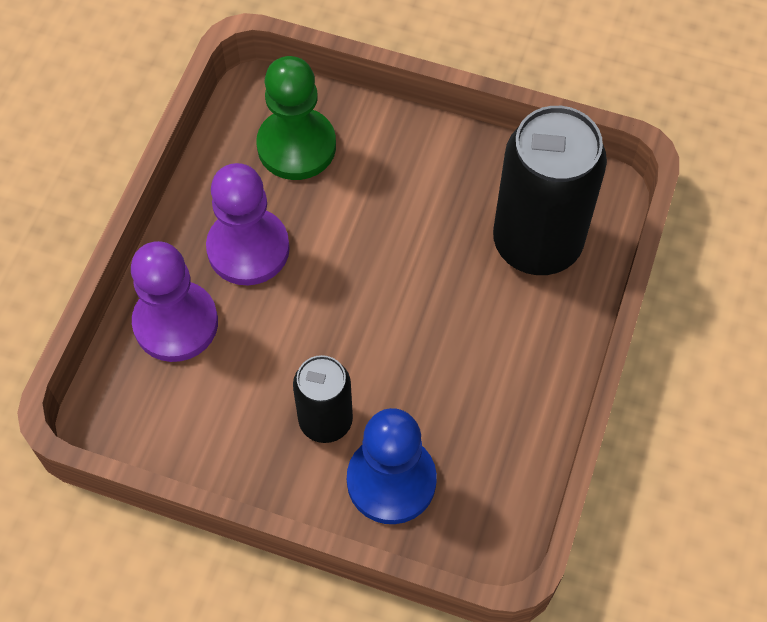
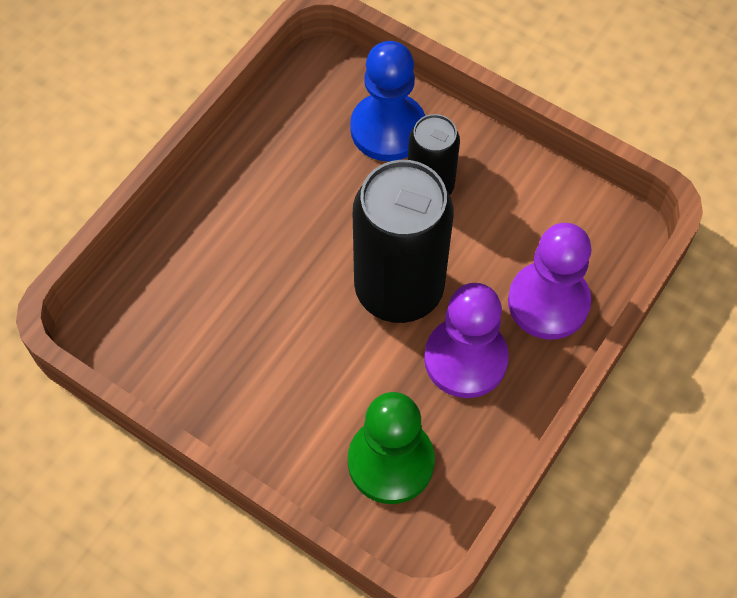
camera: 165 degrees left, 0 degrees up
black can [493,106,607,275] -> black can moved to [353,160,453,323]

